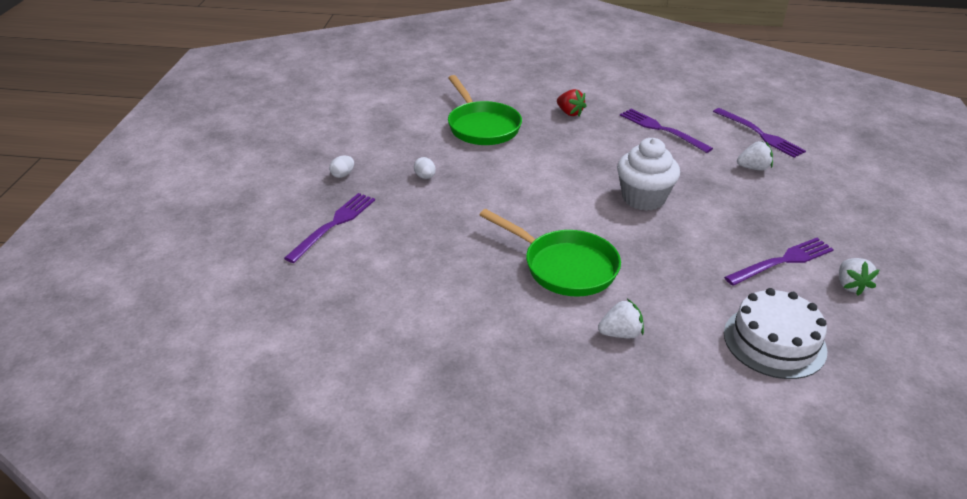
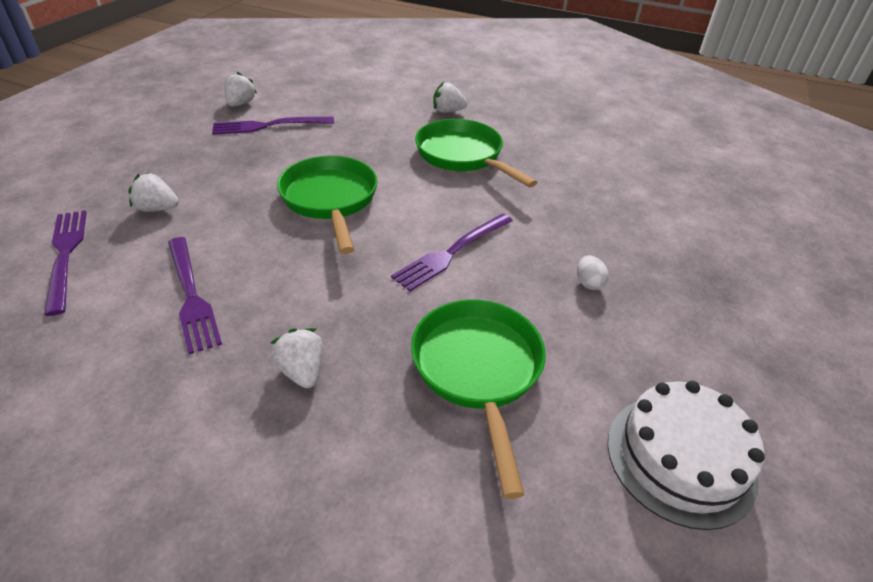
camera: 165 degrees left, 5 degrees up
purple fork [284,193,375,263] -> purple fork moved to [391,214,513,291]
white egg [329,156,354,178] -> none
red strawberry [557,89,586,116] -> white strawberry [270,328,323,388]
white cupcake [617,138,680,211] -> green pan [277,156,378,254]
white cake [724,288,827,379] -> white cake moved to [608,381,765,530]

